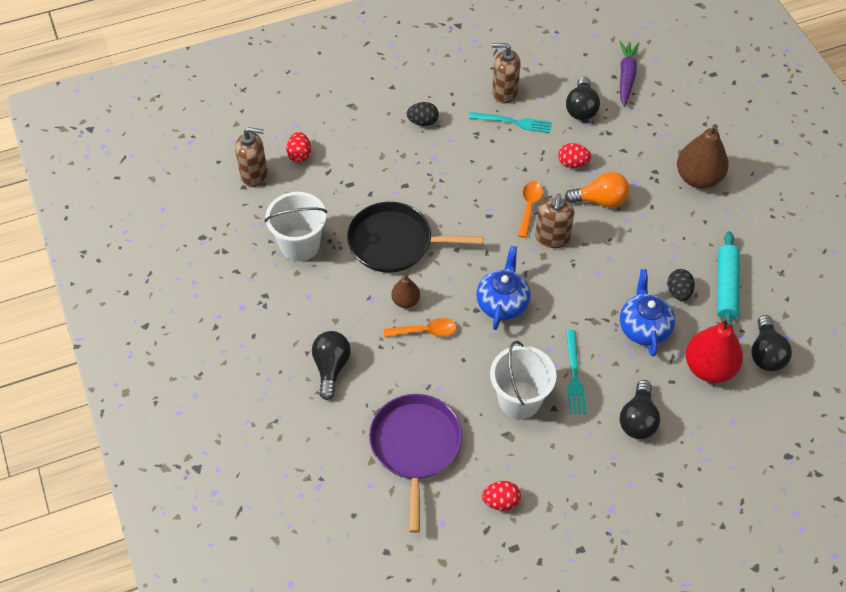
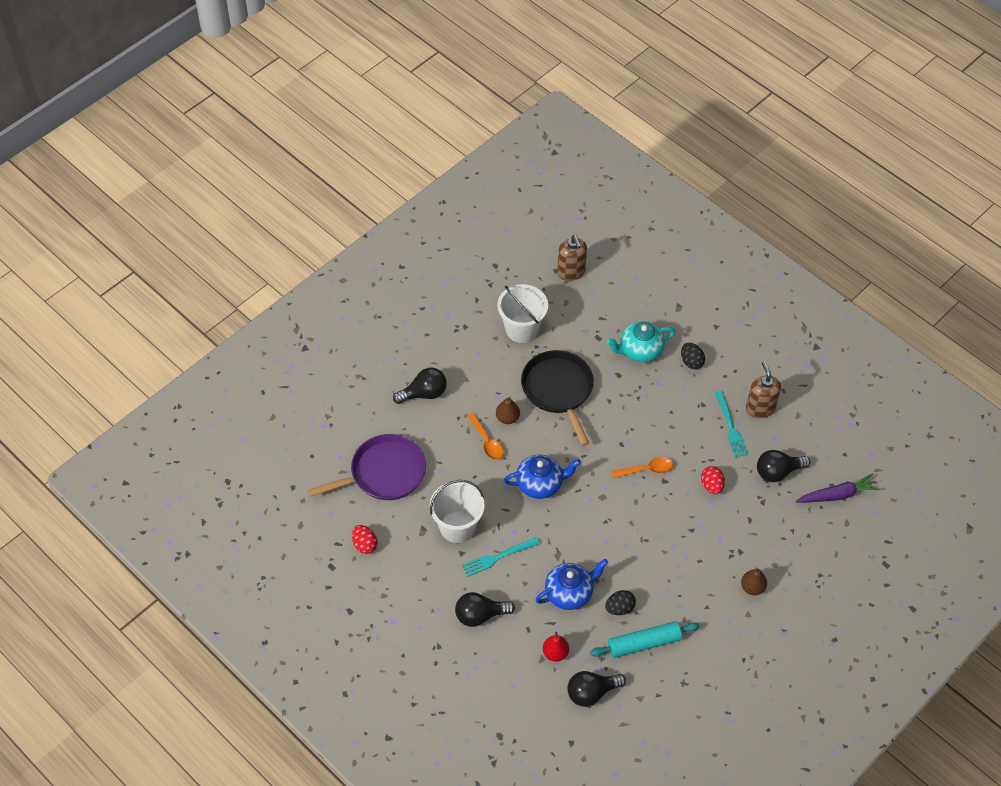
camera: 65 degrees right, 0 degrees up
red egg [286,132,311,163] -> none
brown soap dispenser [535,194,574,248] -> none
orange light bulb [565,172,629,208] -> none
brown pear [677,124,729,189] -> brown pear [741,568,767,595], size x0.54
red pear [686,317,743,383] -> red pear [543,632,569,662], size x0.54
none -> turquoise teapot [606,321,675,362]

